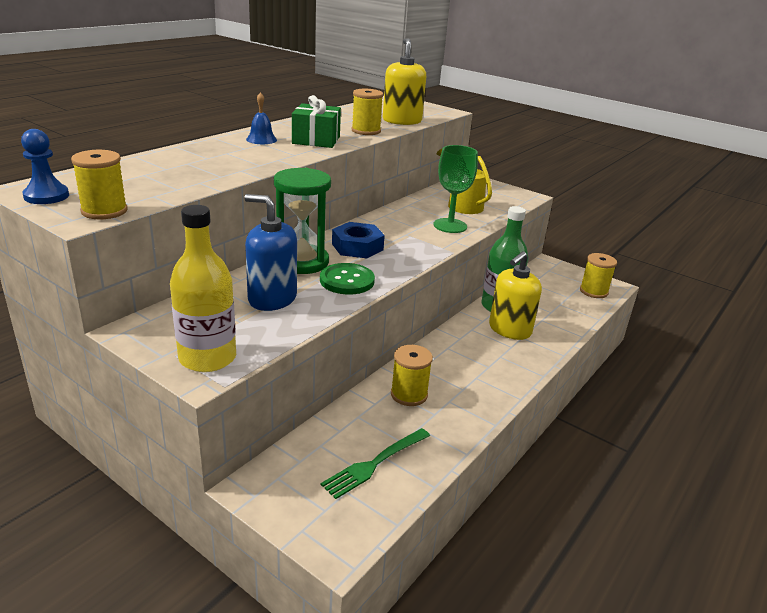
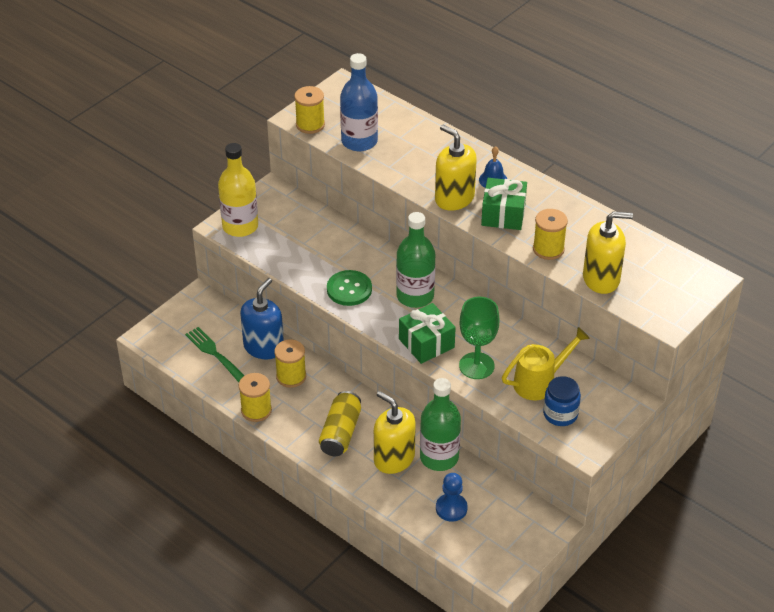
camera: 95 degrees right, 15 degrees up
blue pawn [21,129,69,204] -> blue pawn moved to [436,473,468,522]
blue soap dispenser [244,194,297,311] -> blue soap dispenser moved to [240,278,284,359]
green hourglass [274,168,331,274] -> none
blue nut [332,222,385,258] -> green bottle [396,212,435,308]
yellow spool [580,253,617,298] -> yellow spool moved to [238,373,272,422]
none -> yellow can [319,391,361,456]
none -> blue bottle [340,53,378,151]
none -> green gift [399,303,456,364]
none -> yellow soap dispenser [435,125,477,211]
none -> blue jar [543,376,581,426]

